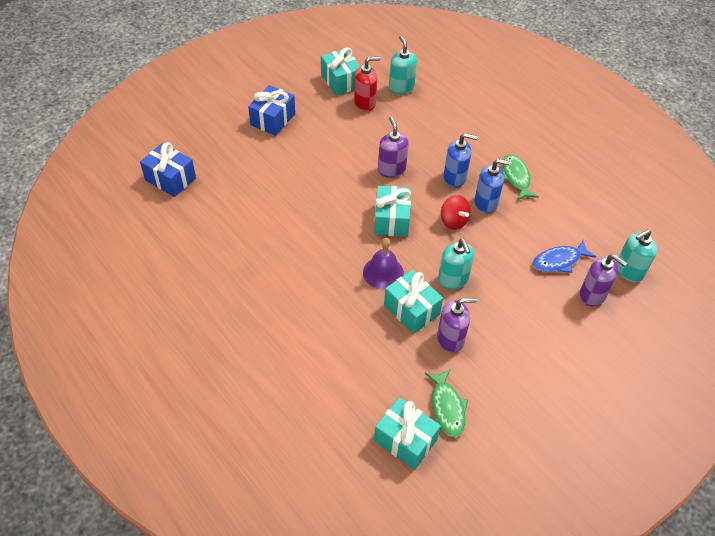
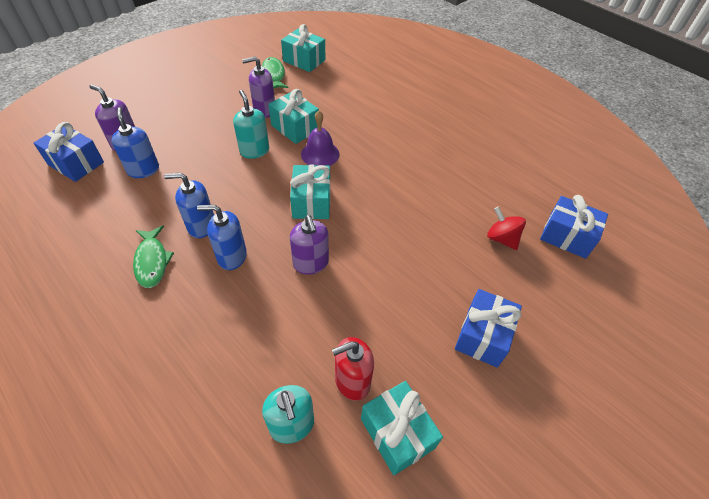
camera: 175 degrees right, 0 degrees up
red spinning top [441,195,471,230] -> red spinning top moved to [487,207,526,250]
blue fish [533,240,596,273] -> blue soap dispenser [111,107,159,178]
turquoise soap dispenser [616,229,657,282] -> blue gift [34,122,104,182]

